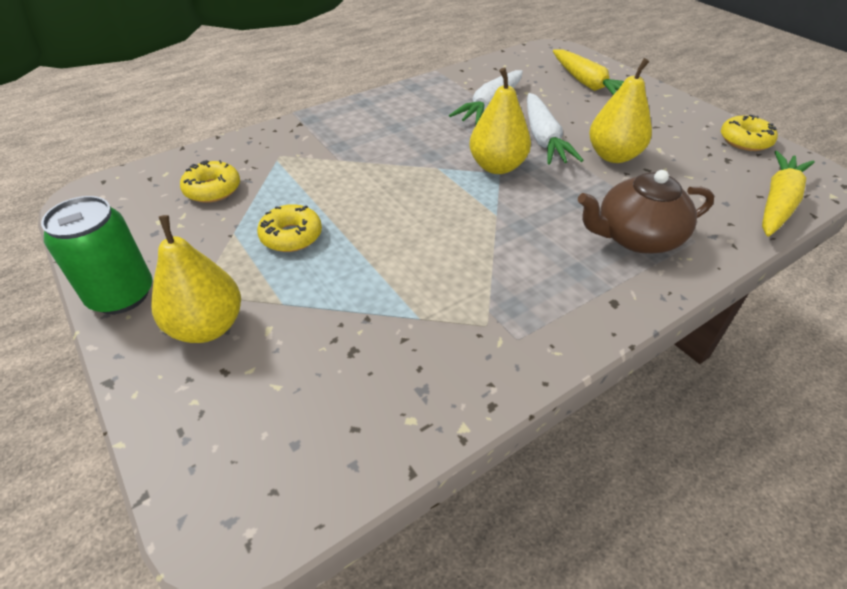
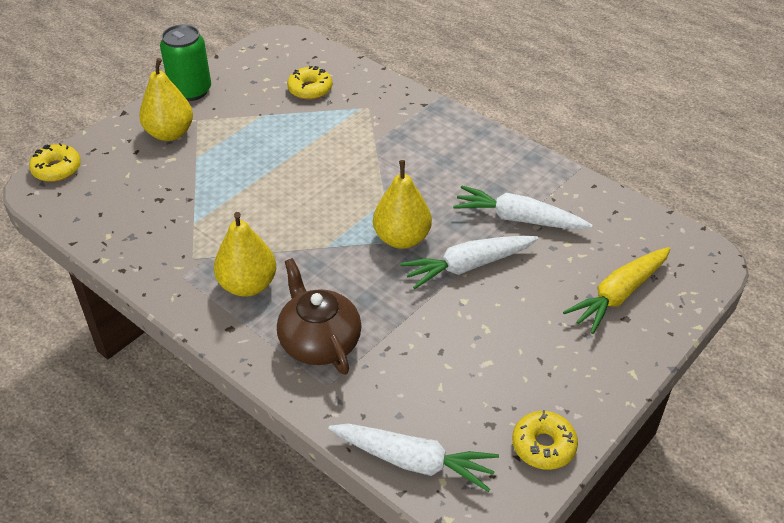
camera: 75 degrees right, 0 degrees up
yellow donut [257,204,322,252] -> yellow donut moved to [29,143,81,182]
yellow pear [589,58,652,163] -> yellow pear moved to [214,212,276,297]
yellow carrot [762,151,815,237] -> white carrot [328,424,499,492]

